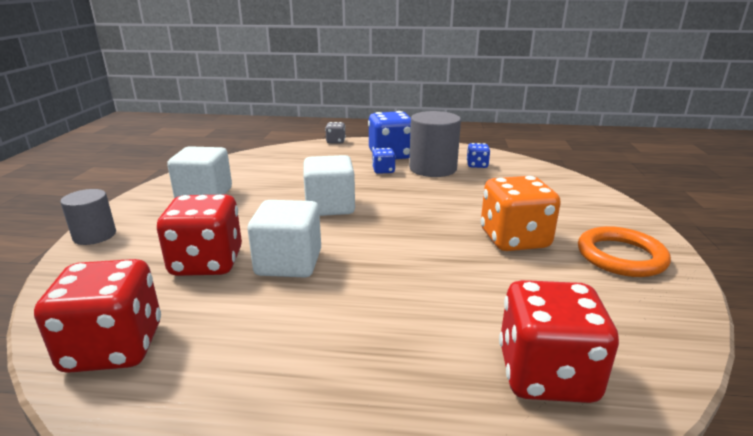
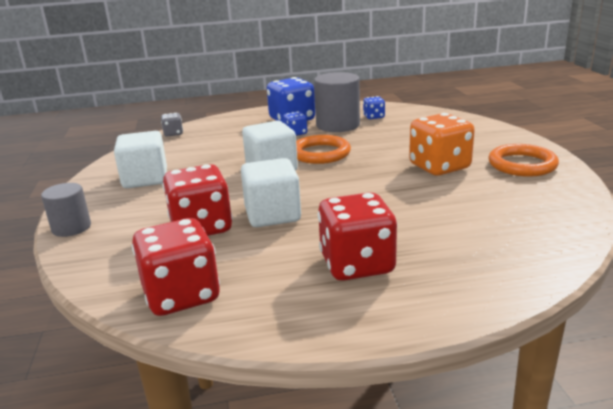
camera: 15 degrees left, 0 degrees up
grey dice [325,122,346,144] -> grey dice moved to [161,113,183,137]
red dice [499,280,619,403] -> red dice moved to [318,192,397,281]
none -> orange ring [296,135,351,164]

